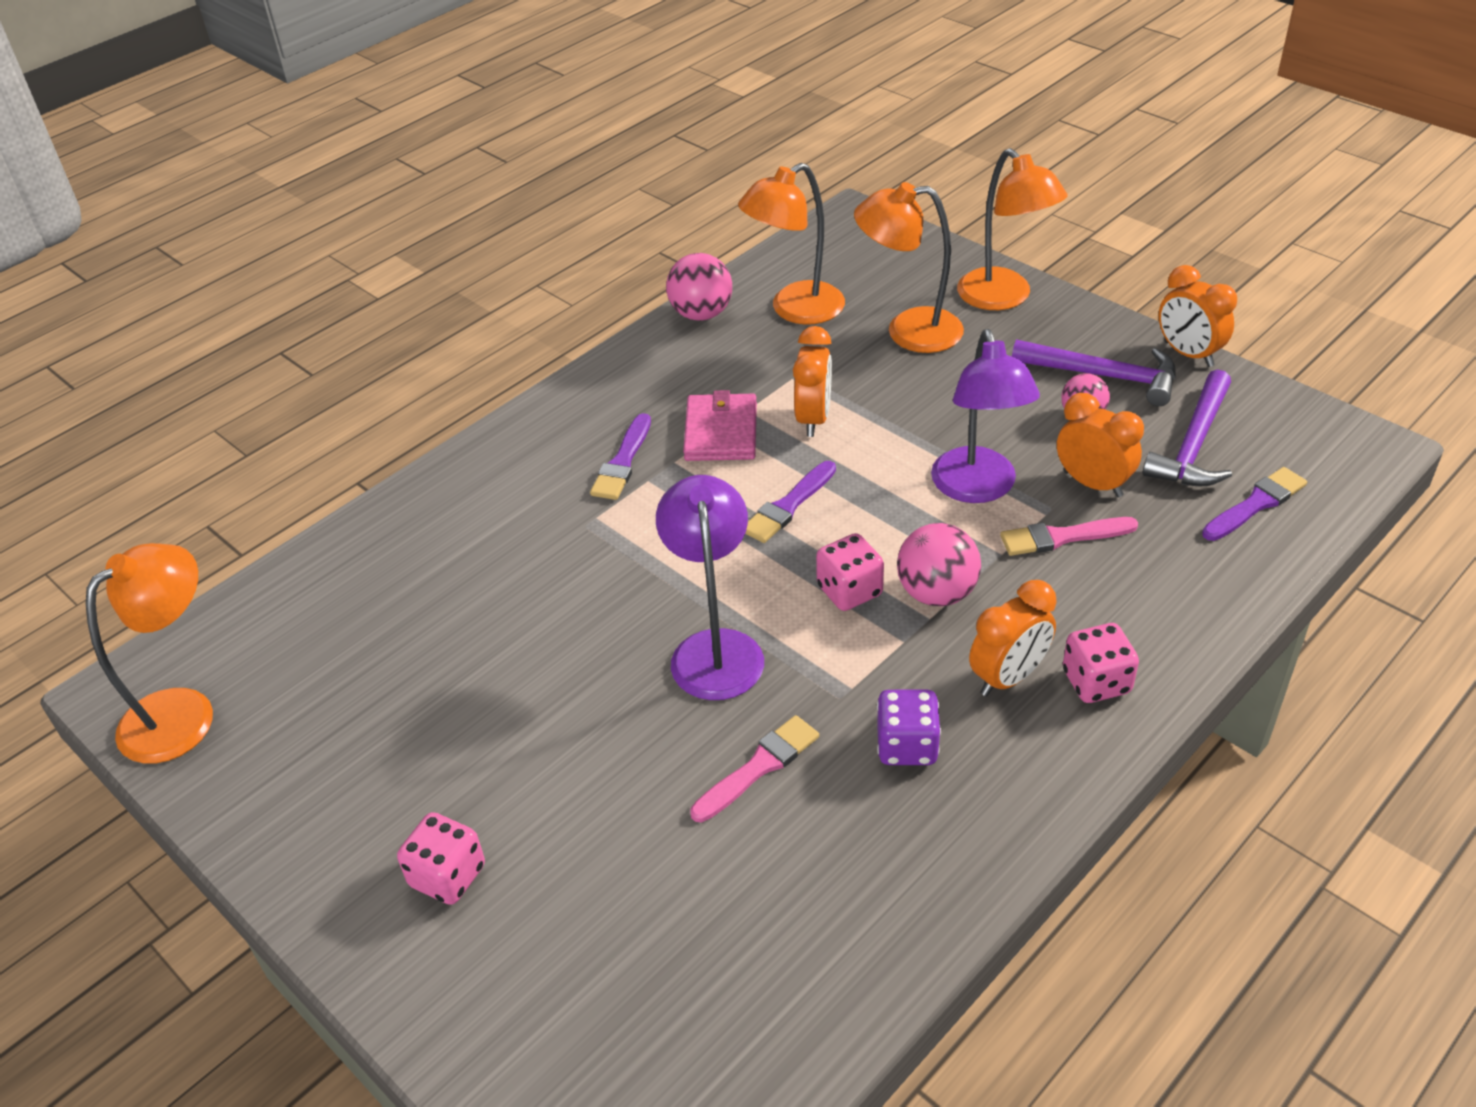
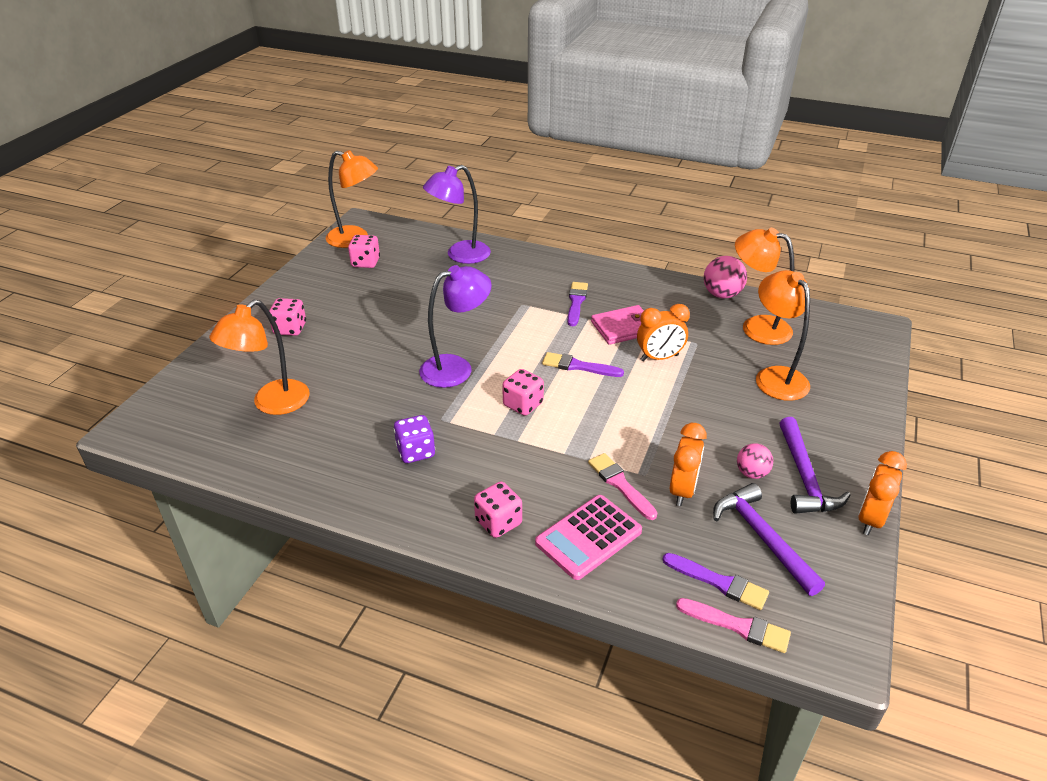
camera: 65 degrees right, 5 degrees down
purple brush [590,413,651,500] -> purple brush turned 105 degrees clockwise [568,282,588,326]
pink brush [690,715,819,822] -> pink brush moved to [676,598,791,653]
pink ball [897,523,981,606] -> none
purple lamp [931,329,1040,503] -> purple lamp moved to [423,165,491,264]
orange lamp [957,148,1068,310] -> orange lamp moved to [209,300,310,415]
orange clock [969,580,1056,696] -> none
purple hammer [1142,369,1232,486] -> purple hammer turned 60 degrees clockwise [713,483,825,596]
none -> pink dice [348,235,380,268]
none -> pink calculator [535,495,642,580]

